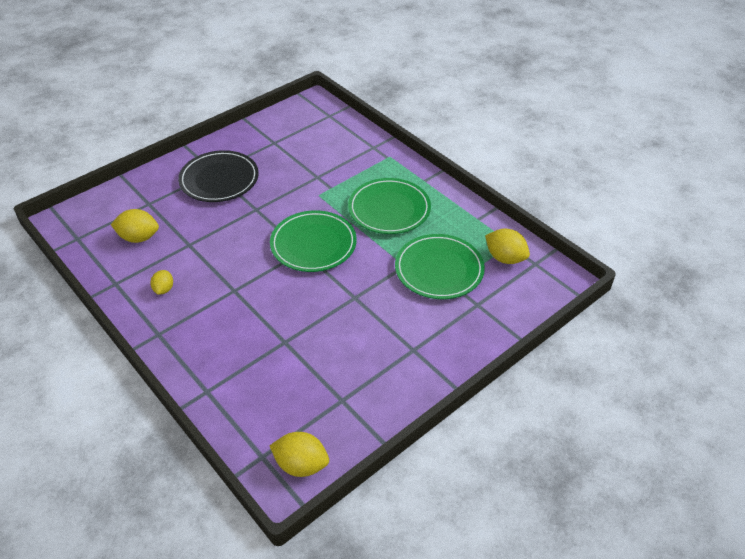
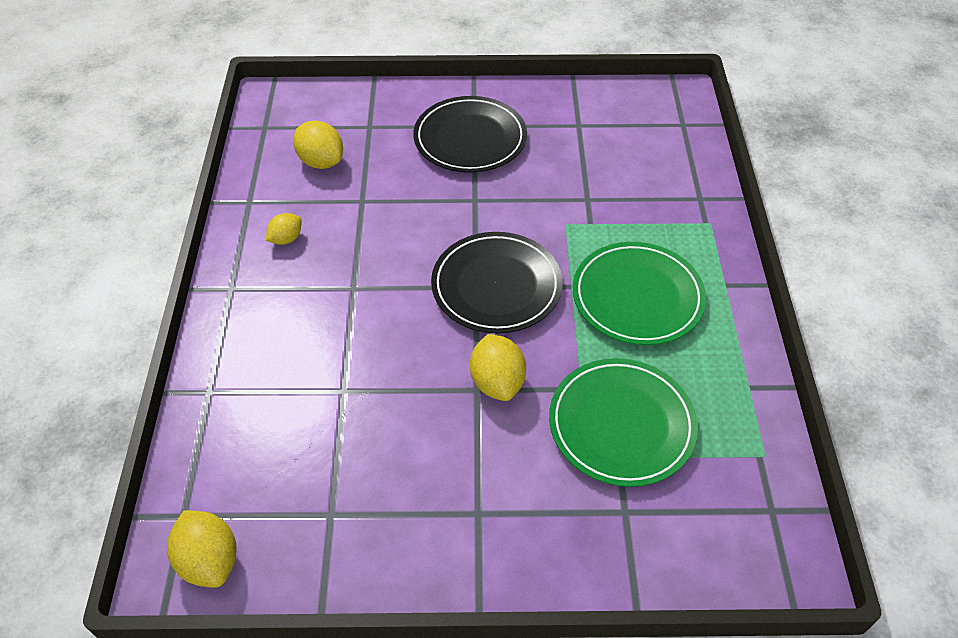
camera: 40 degrees right, 5 degrees up
green plate [270,210,357,272] -> black plate [431,232,563,333]
yellow lemon [485,228,530,264] -> yellow lemon moved to [470,334,526,401]

